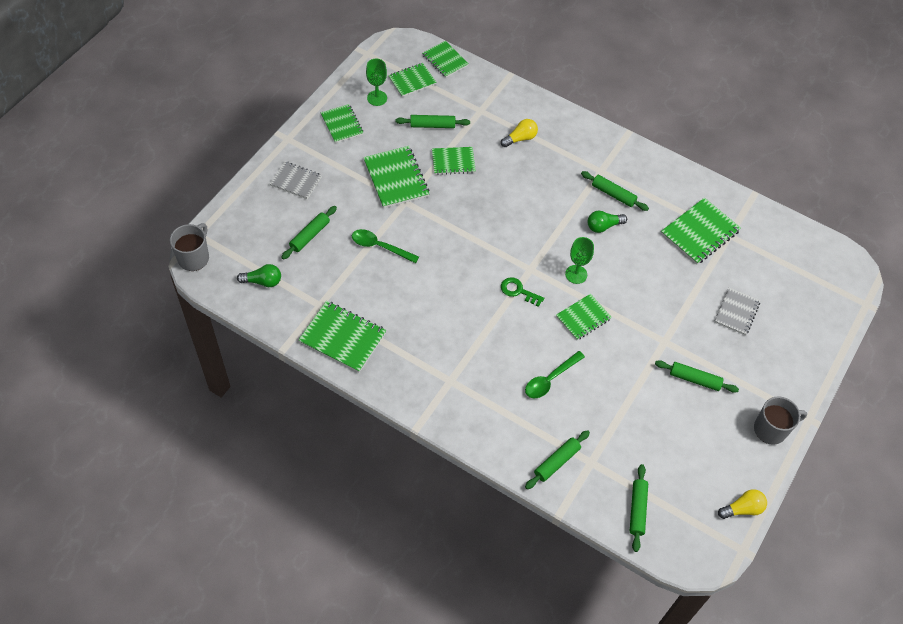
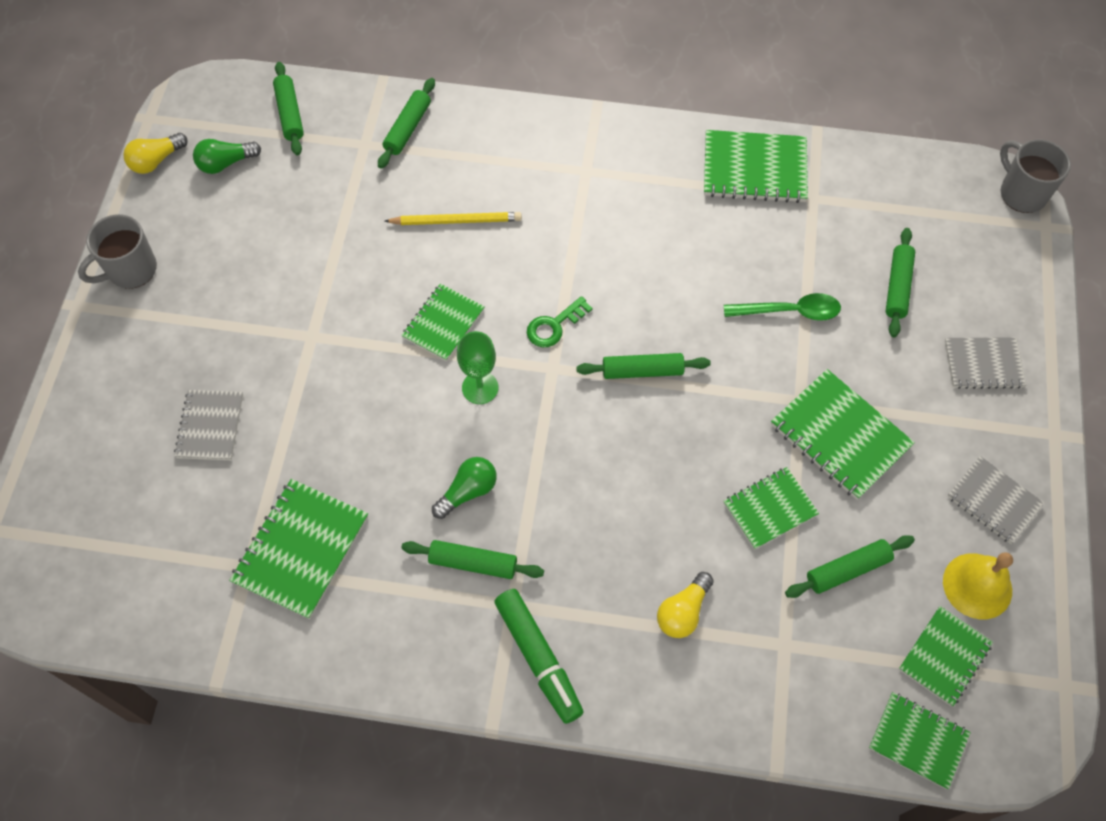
camera: 160 degrees right, 5 degrees up
grey mug [170,223,209,271] -> grey mug turned 150 degrees clockwise [1000,140,1071,213]
green light bulb [237,264,281,287] -> green light bulb moved to [193,139,261,174]
green notebook [321,104,363,143] -> grey notebook [947,456,1045,544]
green goblet [366,59,387,106] -> yellow bell [943,552,1013,619]
green key [501,277,544,307] -> green key turned 135 degrees clockwise [527,296,593,347]
green spoon [525,351,585,398] -> yellow pencil [384,212,522,225]
green rolling pin [655,360,739,393] -> green rolling pin moved to [576,353,711,379]
none -> green marker [494,589,584,724]

